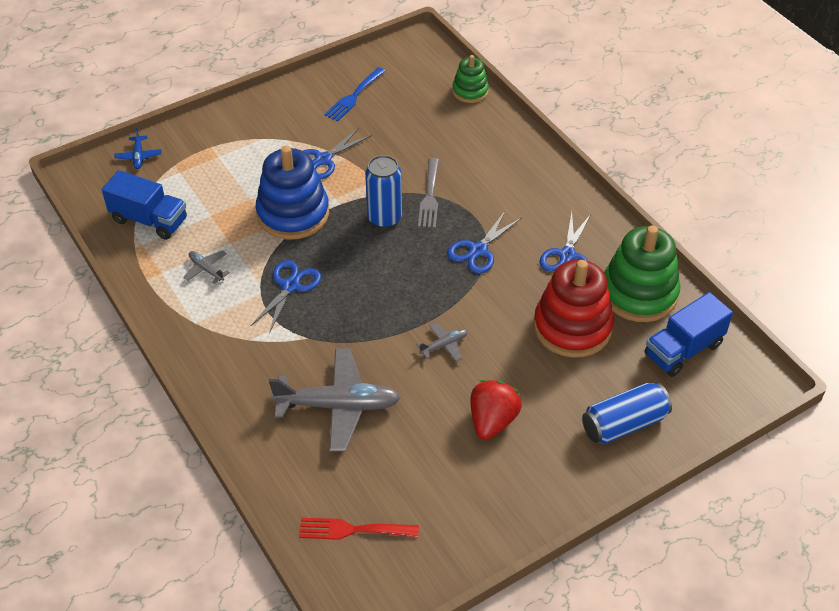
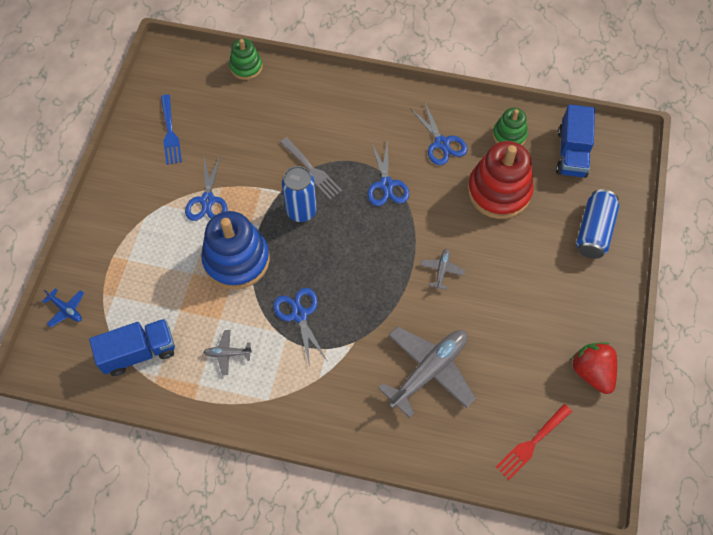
camera: 45 degrees left, 15 degrees up
red strawberry [470,380,522,440] -> red strawberry moved to [572,342,617,394]
green stacking toy [604,225,680,322] -> green stacking toy [493,108,528,145], size x0.55

